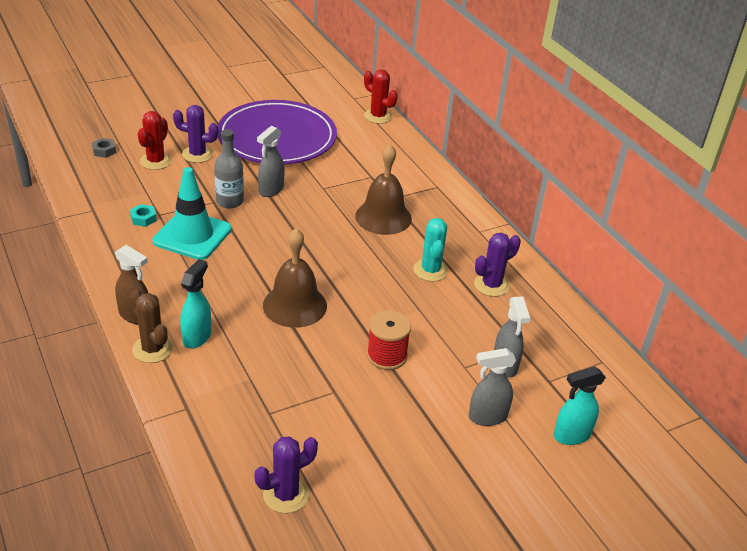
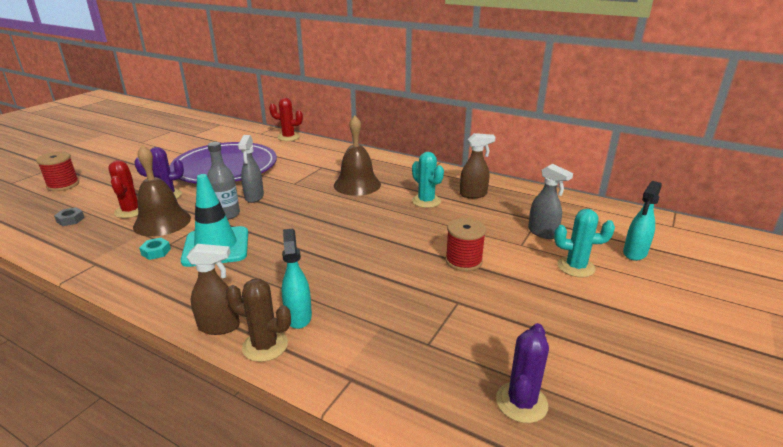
camera: 30 degrees left, 10 degrees down
brown bell [263,228,327,328] -> brown bell moved to [133,145,191,237]
grey spray bottle [469,348,516,426] -> turquoise cactus [554,209,615,277]
purple cactus [474,233,521,297] -> brown spray bottle [460,133,495,198]
none -> red spool [36,152,79,191]

